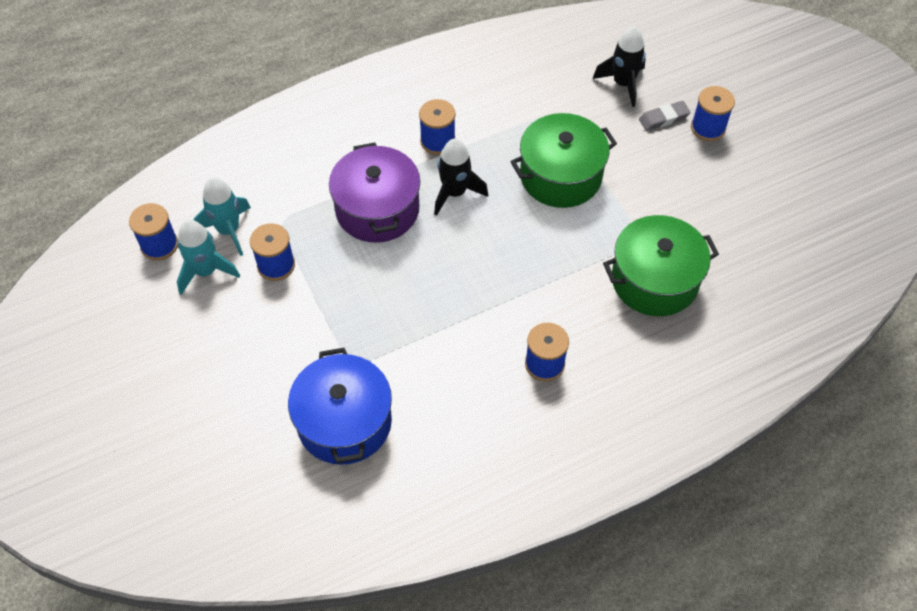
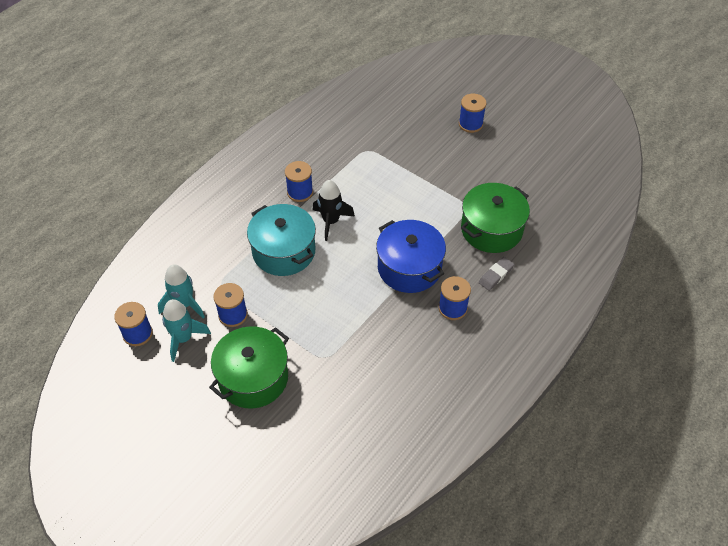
camera: 25 degrees left, 5 degrees down
blue pot [288,348,392,465] -> blue pot moved to [376,220,446,293]
purple pot [329,142,420,243] -> turquoise pot [247,204,316,276]
green pot [510,113,617,208] -> green pot moved to [209,326,289,408]
black rocket [593,26,646,107] -> none
grey eraser [639,101,691,131] -> grey eraser moved to [479,257,514,291]

